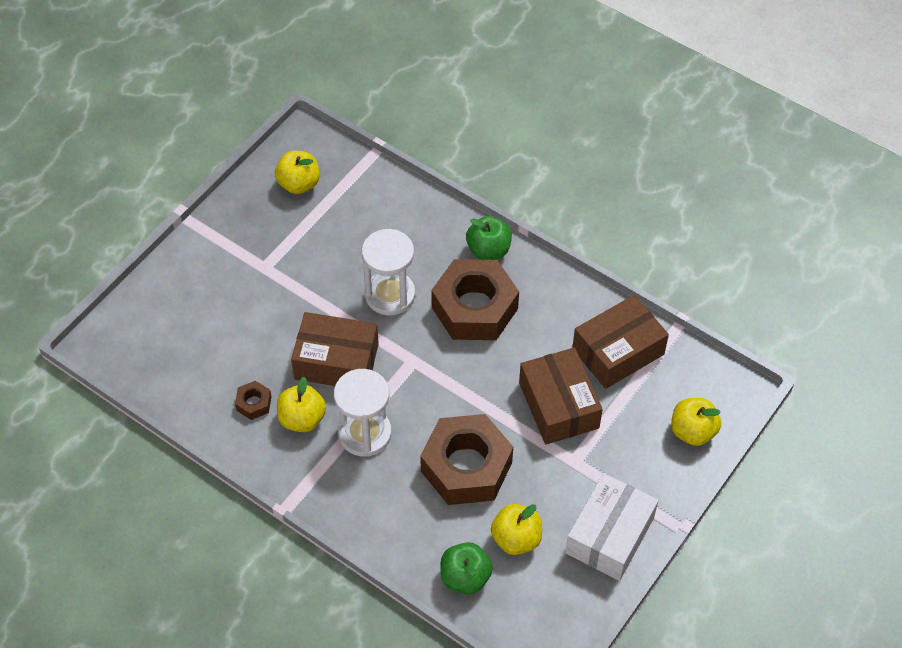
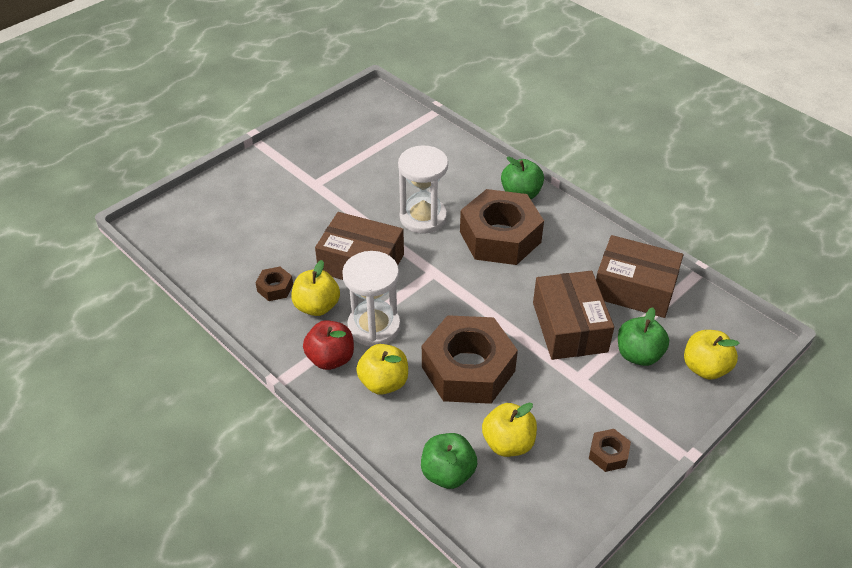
camera: 10 degrees right, 10 degrees down
yellow apple [275,151,320,194] -> yellow apple moved to [356,344,408,395]
white box [565,473,659,581] -> brown nut [589,429,631,472]
brown box [572,295,669,389] -> brown box turned 45 degrees clockwise [596,235,683,318]
none -> red apple [303,320,354,370]
none -> green apple [618,307,669,366]

